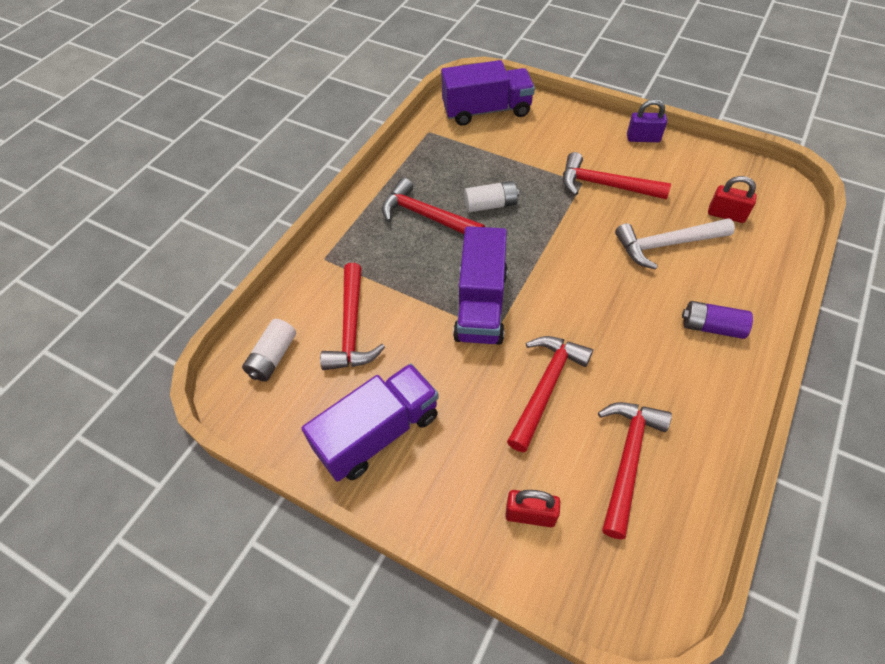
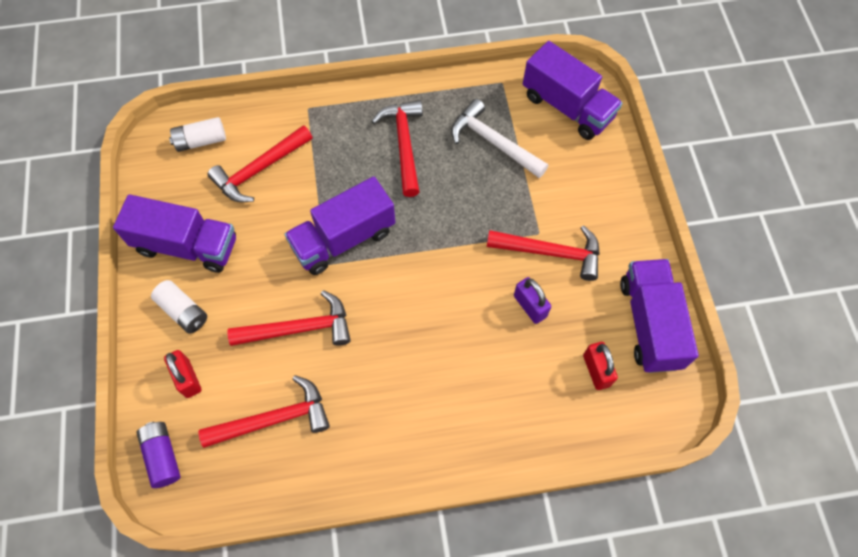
camera: 50 degrees right, 10 degrees up
white battery [464,181,519,212] -> white battery moved to [151,280,207,334]
red hammer [563,152,671,199] -> red hammer turned 120 degrees clockwise [487,225,600,281]
white hammer [615,218,735,270] -> white hammer moved to [451,99,548,178]
purple padlock [627,99,667,142] -> purple padlock moved to [514,277,551,324]
purple battery [682,301,753,339] -> purple battery moved to [136,422,181,488]
none -> purple truck [620,259,699,373]

